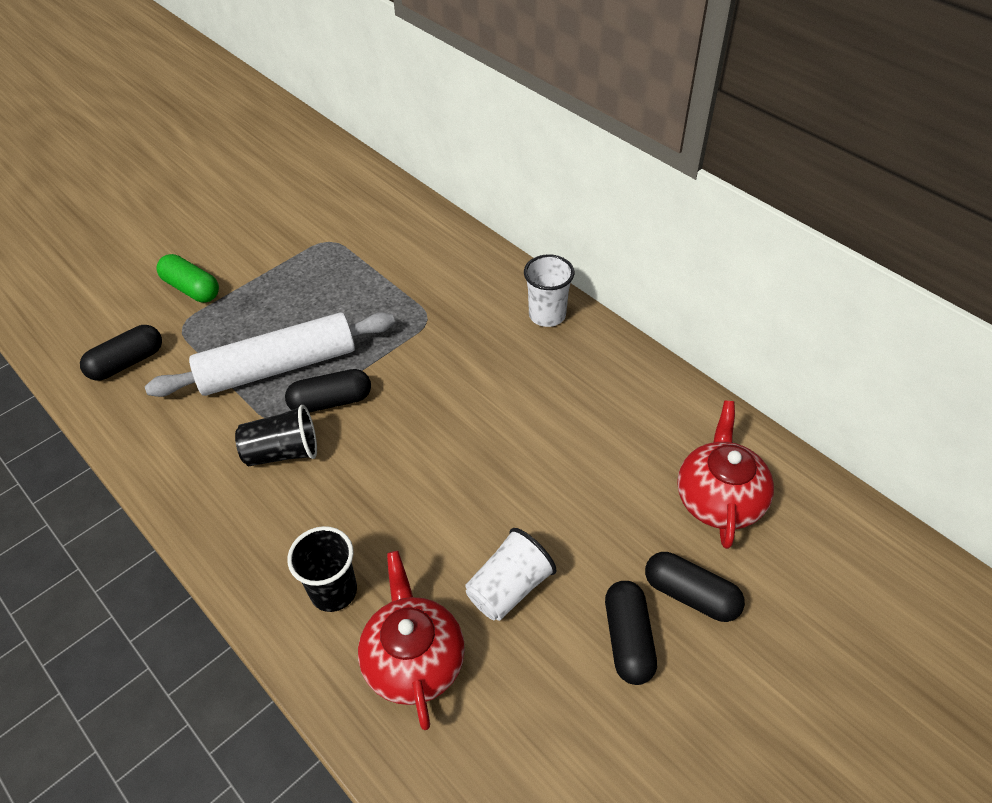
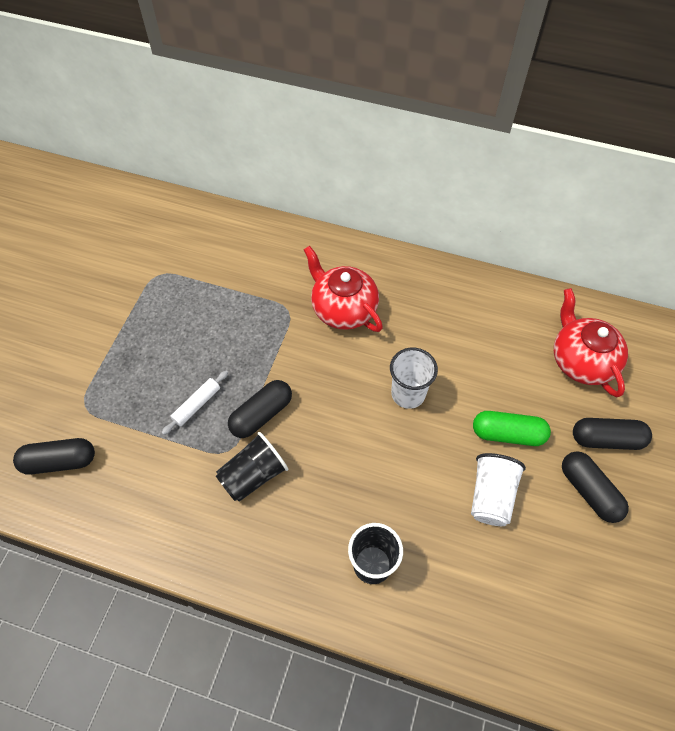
camera: 30 degrees left, 10 degrees up
black capsule [80,325,162,381] -> black capsule turned 60 degrees clockwise [13,438,95,475]
white rolling pin [145,312,395,397] -> white rolling pin [162,371,228,435], size x0.40
green capsule [156,254,219,303] -> green capsule moved to [473,411,551,446]
red teapot [358,551,465,730] -> red teapot moved to [304,246,383,332]
white cup [524,254,574,327] -> white cup moved to [390,347,438,409]

